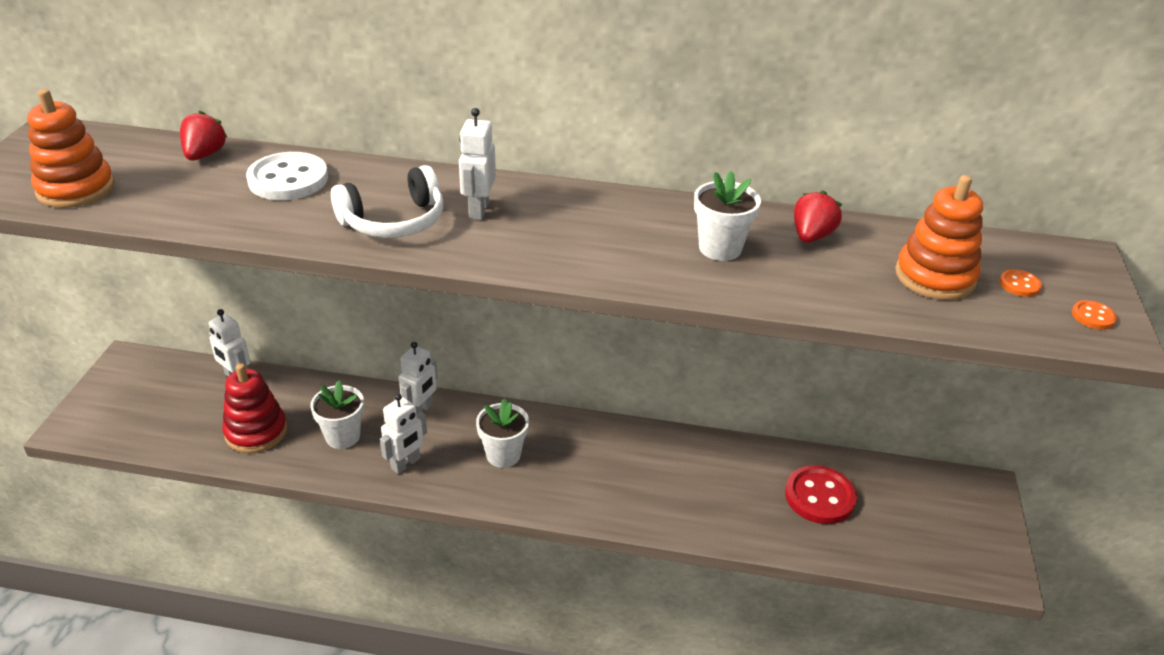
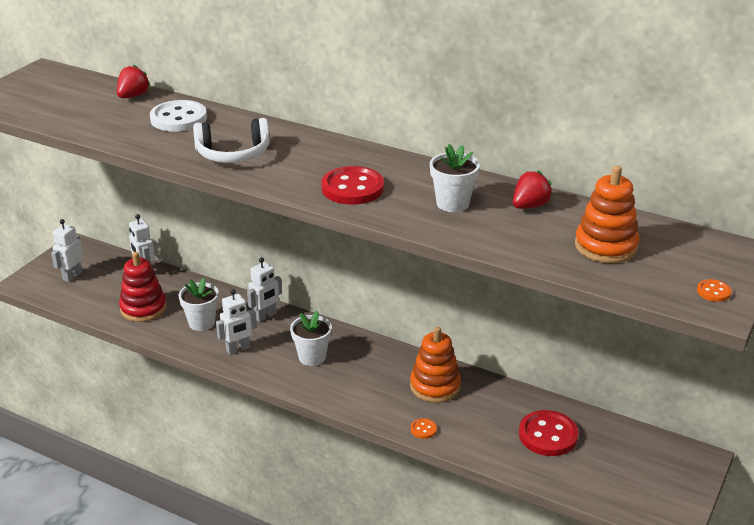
camera: 20 degrees right, 5 degrees down
orange stacking toy [27,89,115,208] -> orange stacking toy moved to [410,326,461,403]
white robot [459,108,496,220] -> white robot moved to [51,219,84,282]
orange button [999,269,1042,297] -> orange button moved to [411,418,437,439]
none -> red button [321,166,384,205]

